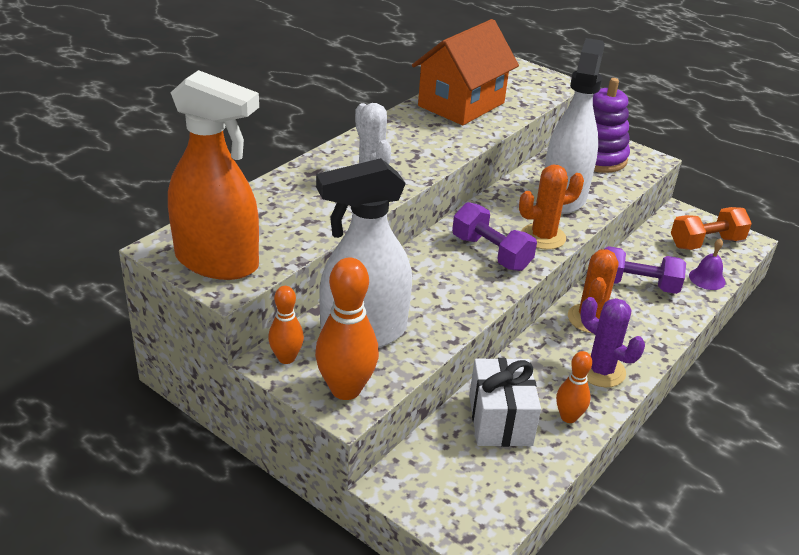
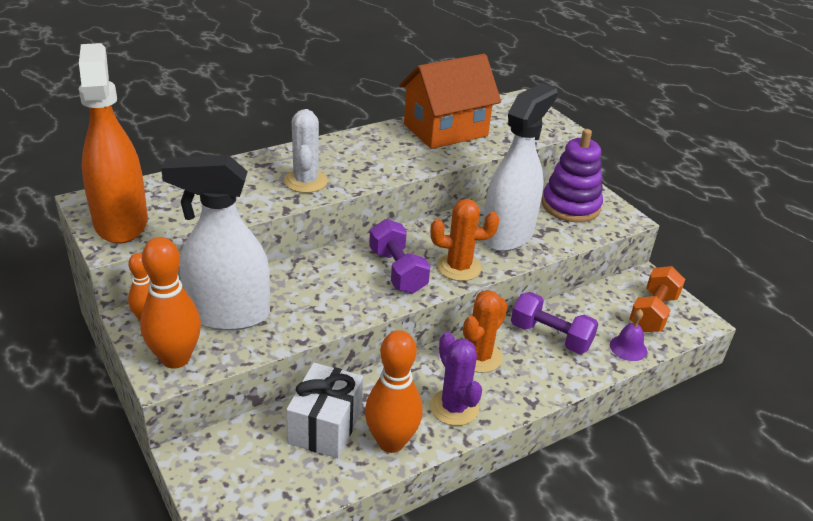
camera: 20 degrees right, 0 degrees up
orange spray bottle [168,70,259,280] -> orange spray bottle turned 150 degrees counterclockwise [79,43,148,244]
orange bowling pin [556,351,592,423] -> orange bowling pin [365,330,423,453], size x1.72
orange dumbbell [671,207,752,250] -> orange dumbbell turned 60 degrees counterclockwise [629,266,685,332]

